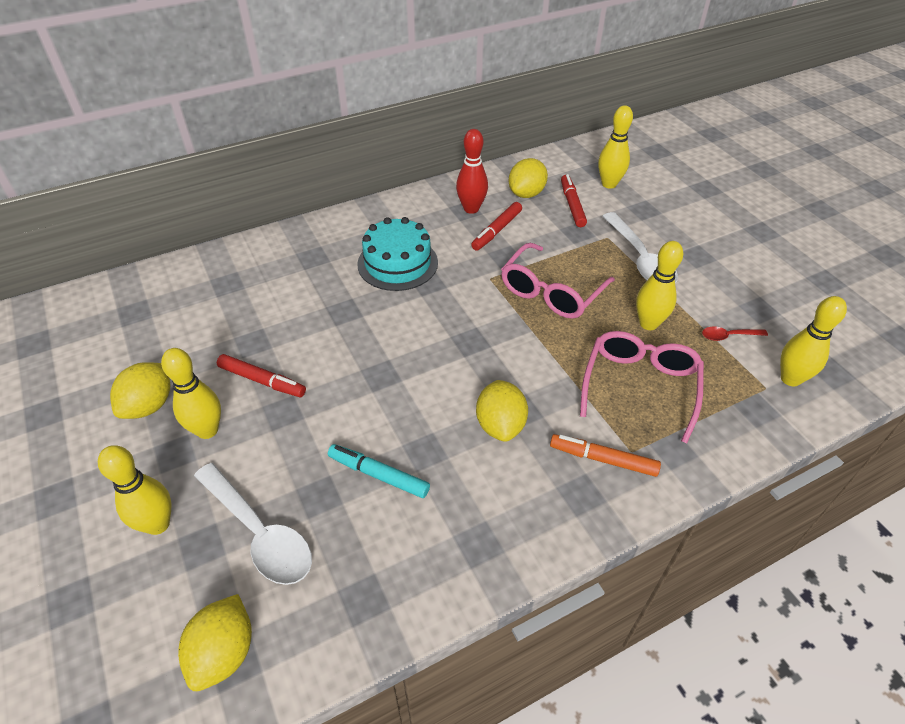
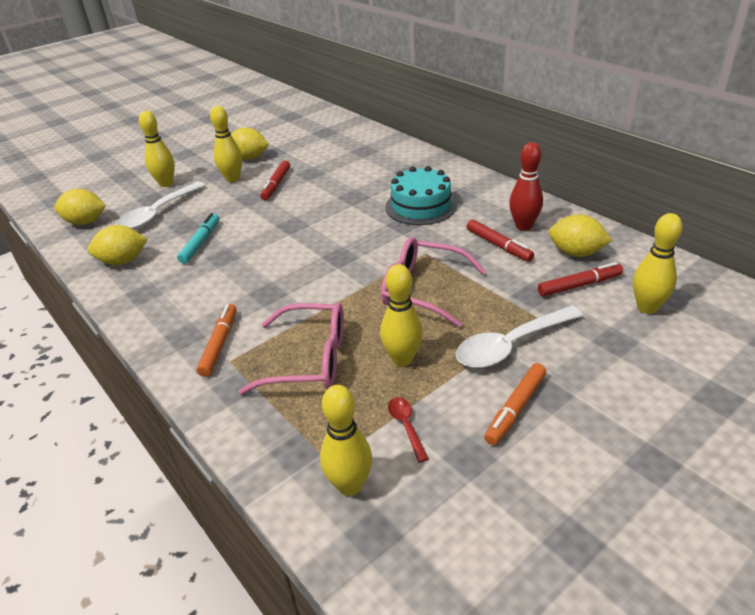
camera: 80 degrees right, 10 degrees down
red marker [471,202,522,251] -> red marker turned 150 degrees counterclockwise [467,219,534,262]
yellow lemon [476,380,528,442] -> yellow lemon moved to [88,225,148,265]
none -> orange marker [484,363,546,445]

